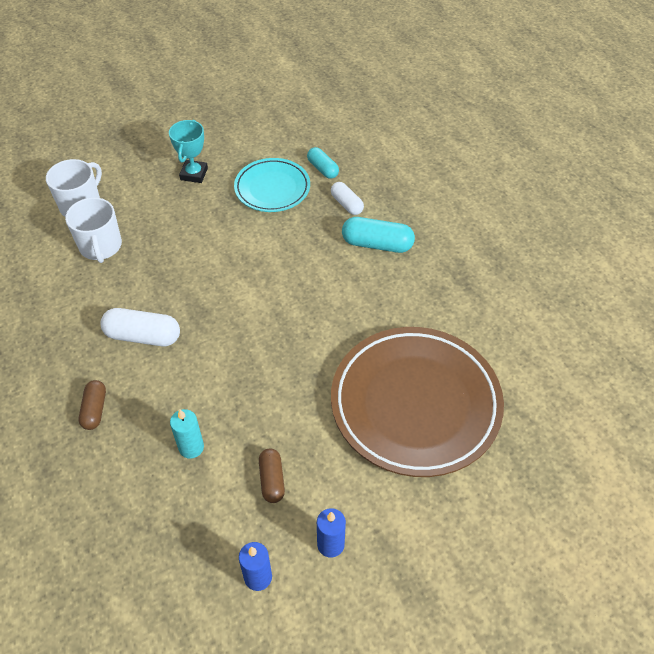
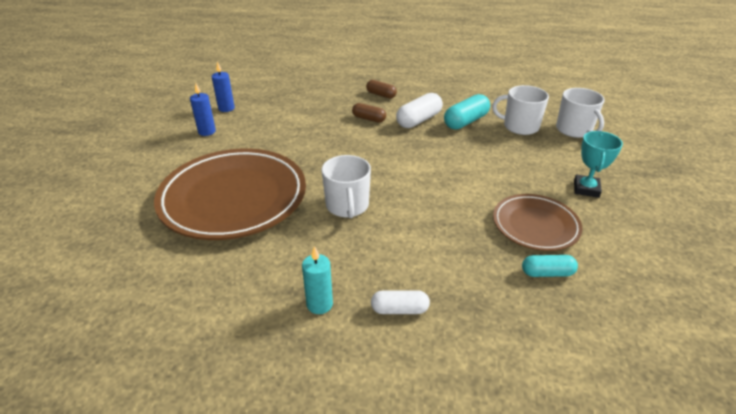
camera: 125 degrees right, 15 degrees down
turquoise trophy [169,120,208,183] -> turquoise trophy turned 60 degrees clockwise [574,131,623,198]
turquoise candle [170,409,204,459] -> turquoise candle moved to [302,246,333,314]
turquoise plate [234,158,310,212] -> brown plate [493,194,582,251]
brown capsule [259,449,285,503] -> brown capsule moved to [352,103,386,122]
white capsule [331,182,364,215] -> white capsule moved to [371,290,430,314]
turquoise capsule [342,217,415,253] -> turquoise capsule moved to [444,94,490,130]
none -> white mug [322,155,371,218]

